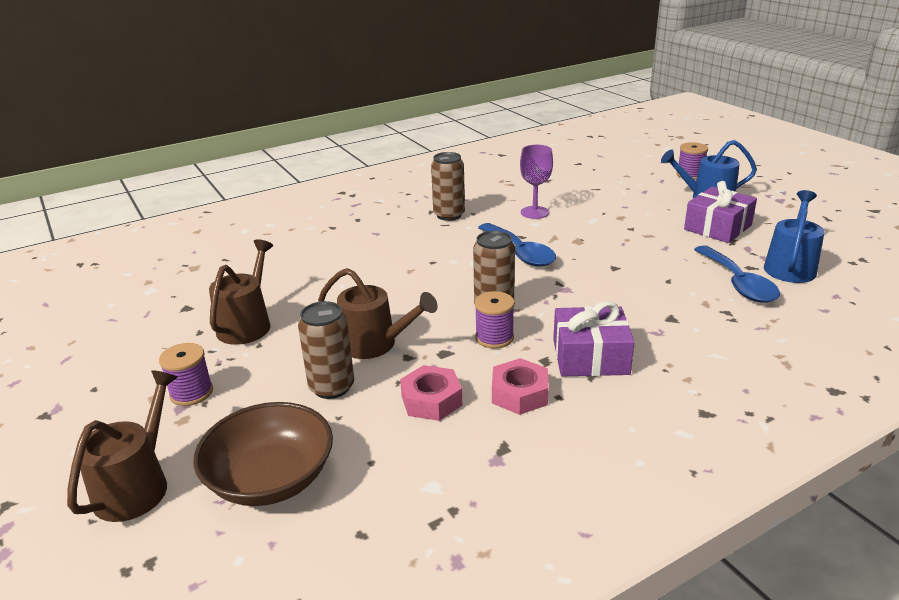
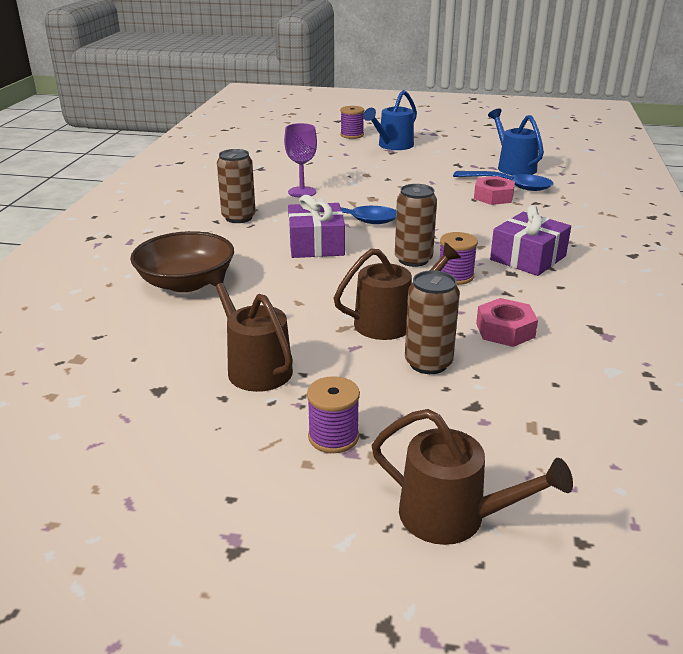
camera: 50 degrees left, 0 degrees up
brown watering can [67,370,178,522] -> brown watering can turned 150 degrees clockwise [371,409,573,545]
brown bowl [193,402,333,506] -> brown bowl moved to [130,231,234,292]
pink nut [492,358,549,415] -> pink nut moved to [474,176,515,205]
purple gift [684,181,757,243] -> purple gift moved to [288,195,345,258]

